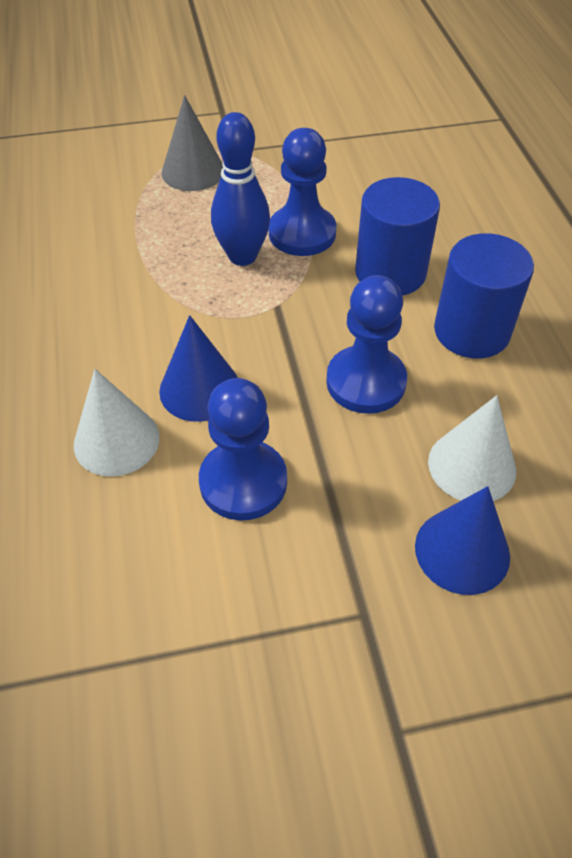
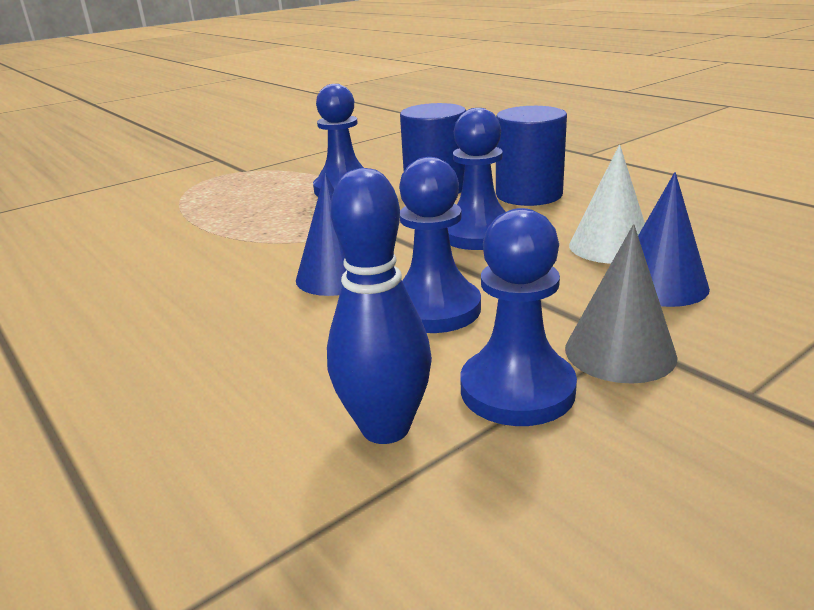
camera: 25 degrees left, 25 degrees down
white cone [74,369,160,477] -> none
grey cone [162,95,223,191] -> grey cone moved to [565,224,678,384]
blue bowling pin [211,112,270,266] -> blue bowling pin moved to [327,168,432,444]
none -> blue pawn [460,208,577,426]

